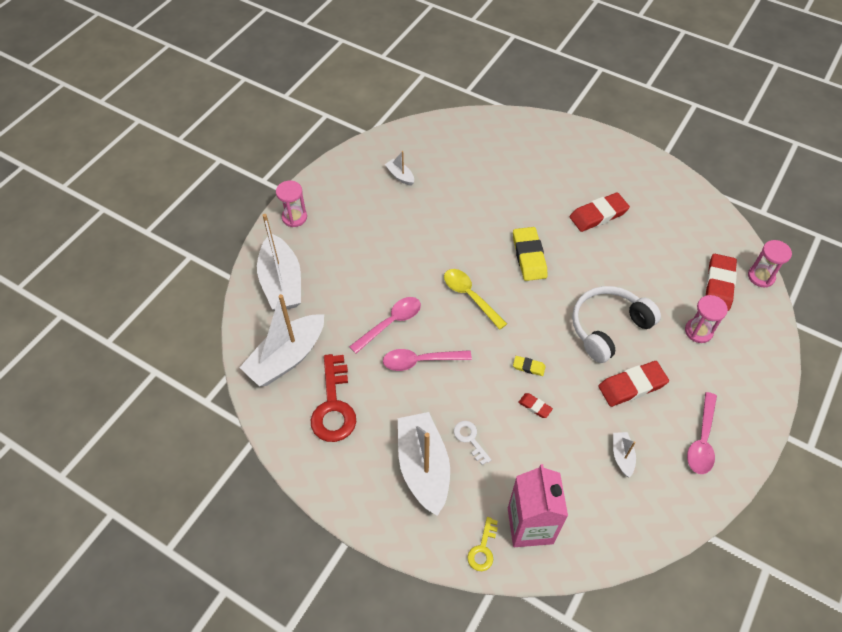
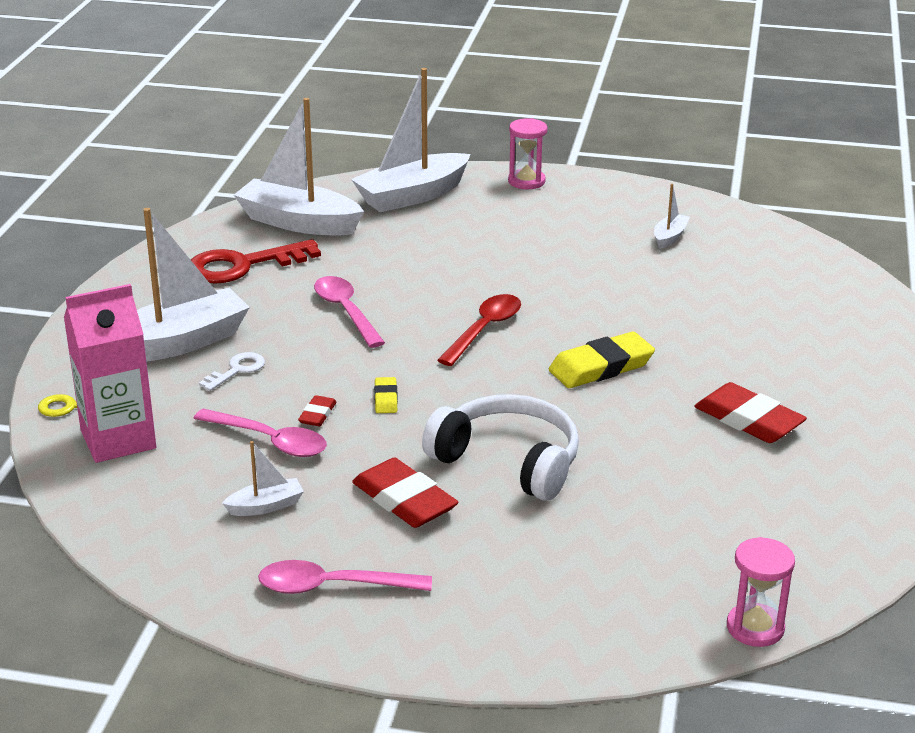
camera: 70 degrees right, 25 degrees down
pink spoon [349,297,421,354] -> pink spoon moved to [193,409,327,457]
yellow spoon [444,269,507,330] -> red spoon [437,294,521,366]
pink hourglass [685,295,728,343] -> none
red eraser [705,254,737,311] -> none

